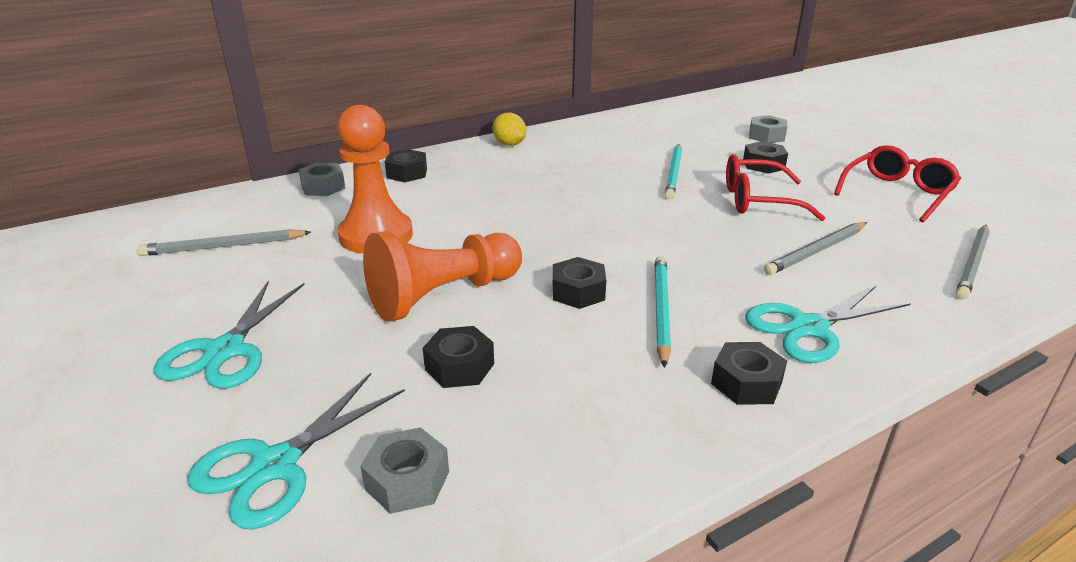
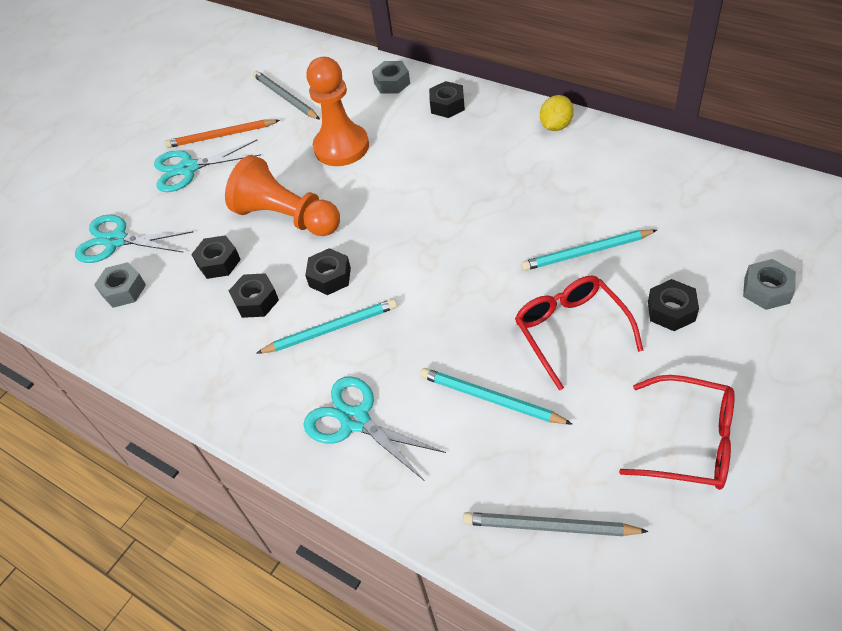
camera: 70 degrees right, 20 degrees up
black nut [711,342,787,405] -> black nut moved to [229,273,279,318]
grey pencil [764,222,867,275] -> turquoise pencil [420,368,572,424]
none -> orange pencil [164,119,280,148]

